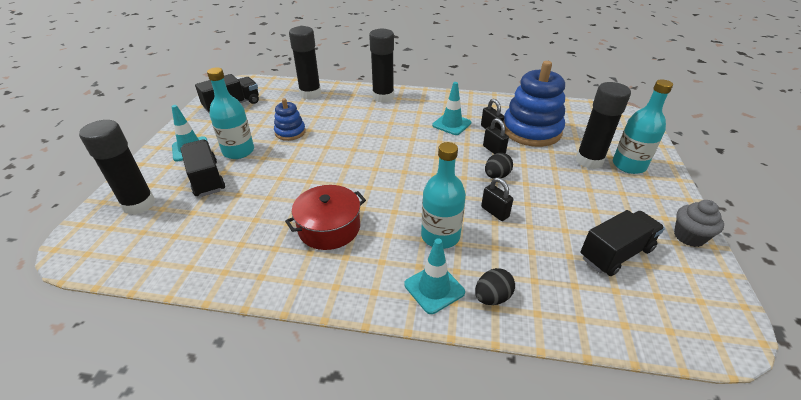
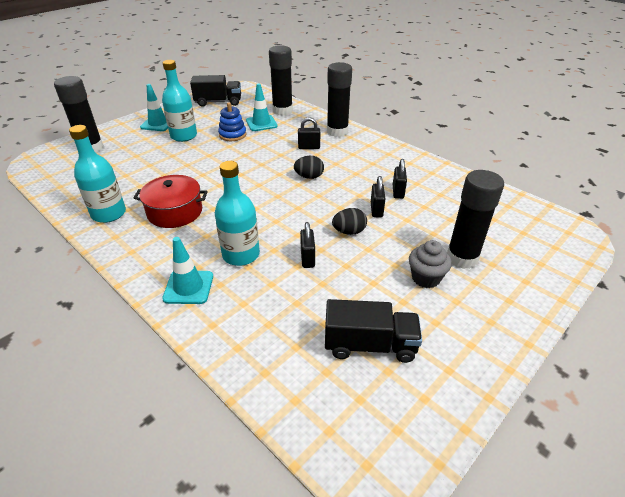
camera: 35 degrees right, 0 degrees up
black truck [180,139,225,197] -> none
turquoise traffic cone [432,82,471,135] -> turquoise traffic cone moved to [246,83,278,131]
black egg [475,268,515,305] -> black egg moved to [294,156,324,179]
blue stacking toy [503,61,565,147] -> none
turquoise bottle [613,79,673,174] -> turquoise bottle moved to [69,125,126,223]
grey cupcake [674,200,724,247] -> grey cupcake moved to [409,240,452,288]
none -> black padlock [298,117,320,149]

